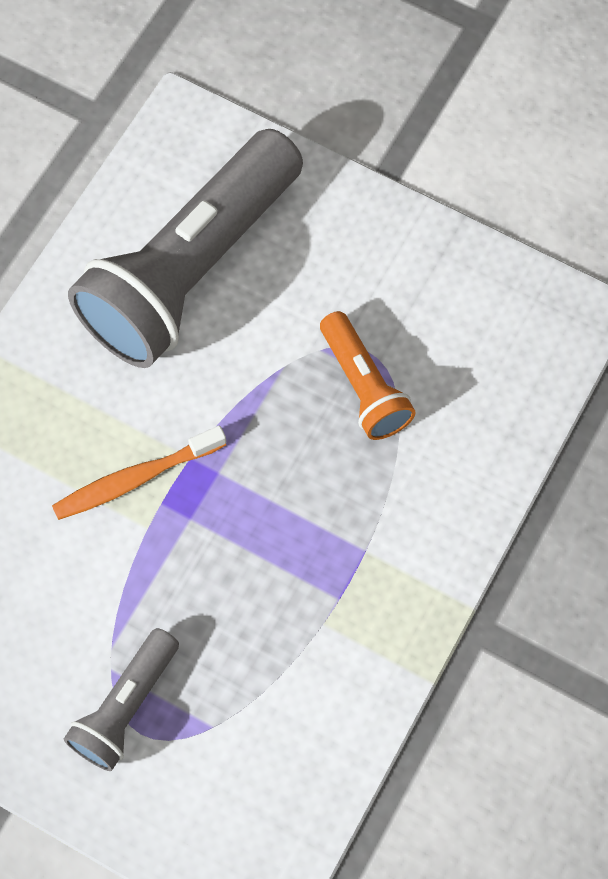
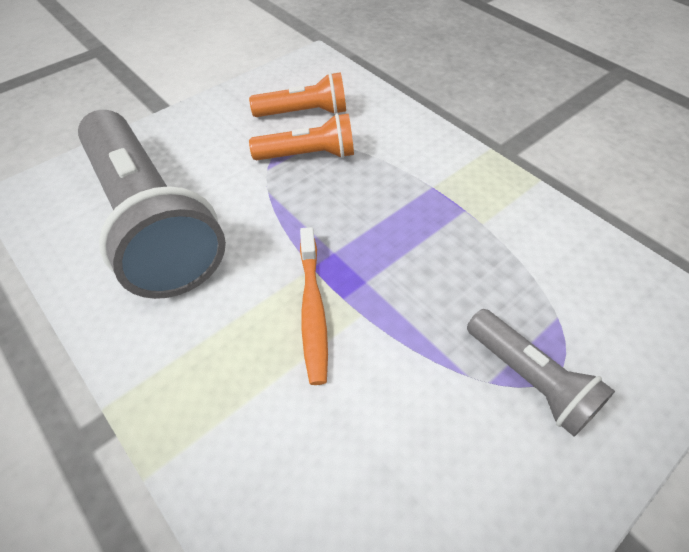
camera: 70 degrees left, 15 degrees down
none -> orange flashlight [249,72,346,117]

